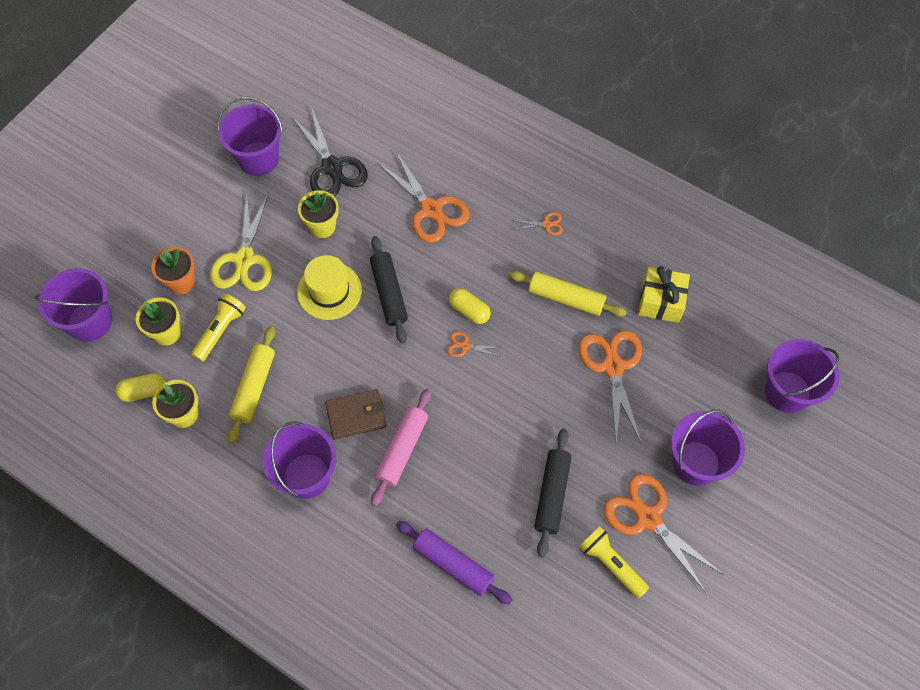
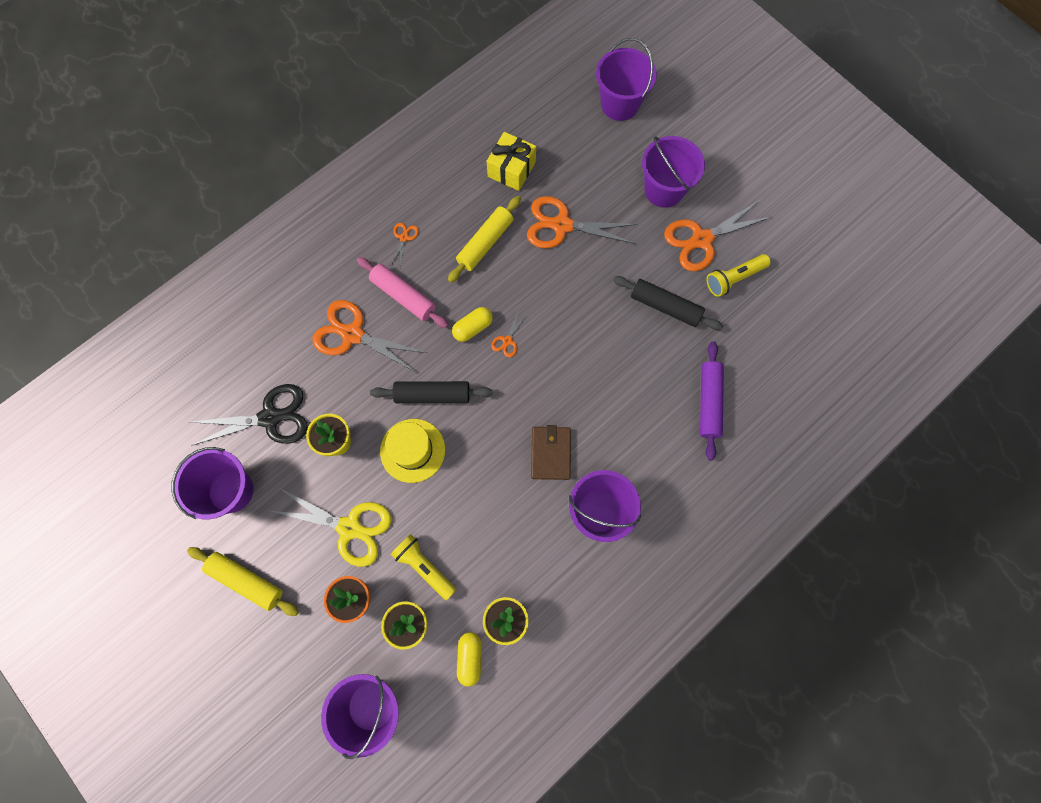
camera: 75 degrees left, 10 degrees up
yellow rolling pin [228,326,275,443] -> yellow rolling pin moved to [187,547,299,616]
pink rolling pin [371,389,431,506] -> pink rolling pin moved to [357,257,449,328]
orange scissors [377,151,470,243] -> orange scissors turned 135 degrees counterclockwise [312,300,427,373]
purple rolling pin [396,521,512,605] -> purple rolling pin turned 45 degrees counterclockwise [700,341,724,460]

